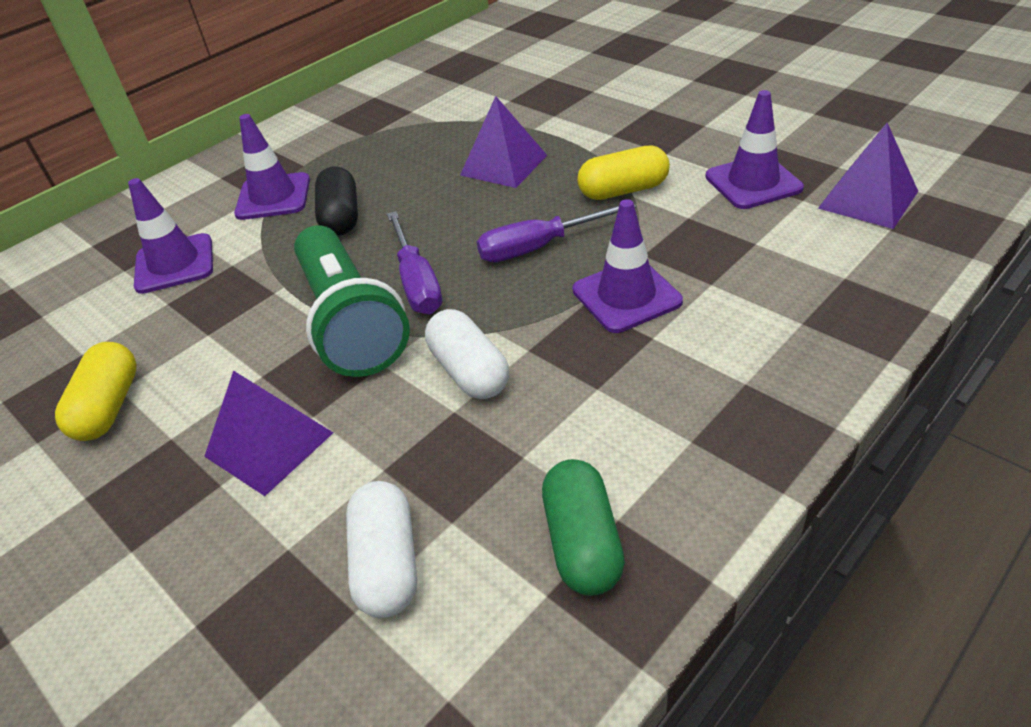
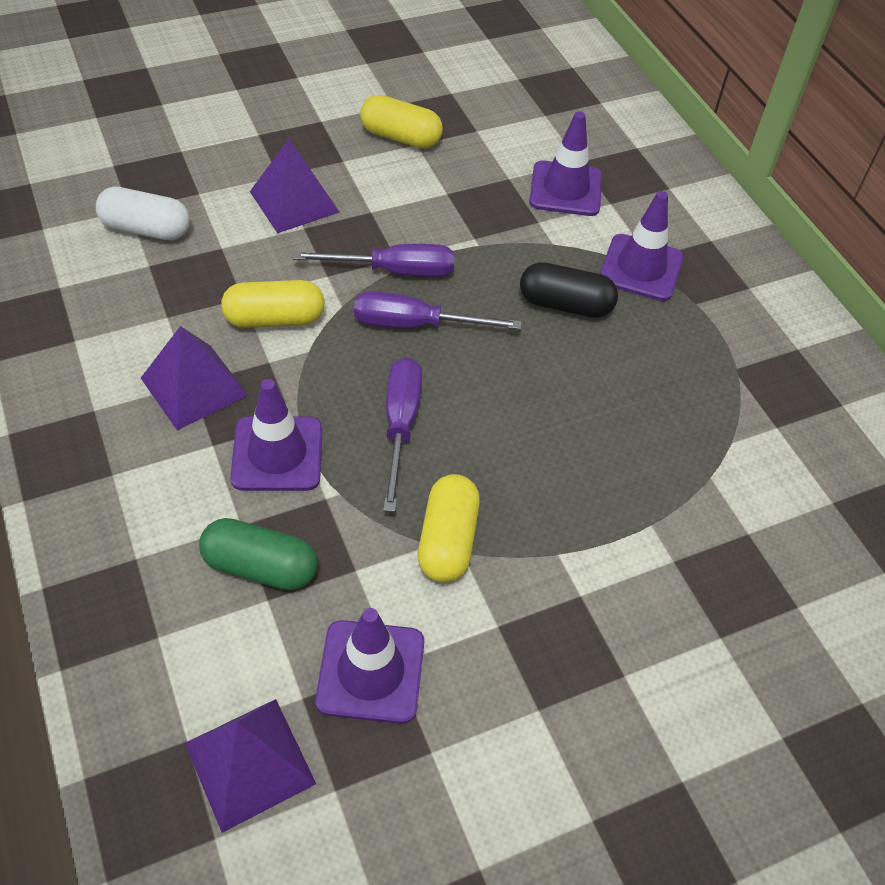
camera: 105 degrees right, 10 degrees up
green flashlight [294,225,410,377] -> purple screwdriver [293,244,455,277]
white capsule [425,309,509,399] -> yellow capsule [221,280,325,328]
purple pyramid [460,96,547,188] -> purple pyramid moved to [141,326,248,430]
green capsule [542,459,625,596] -> green capsule moved to [199,518,318,590]

